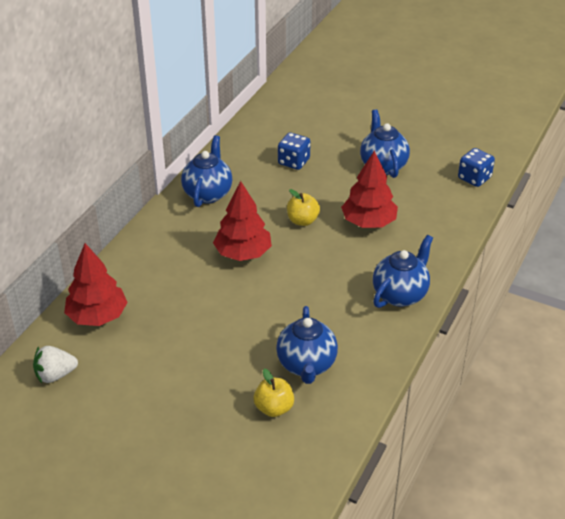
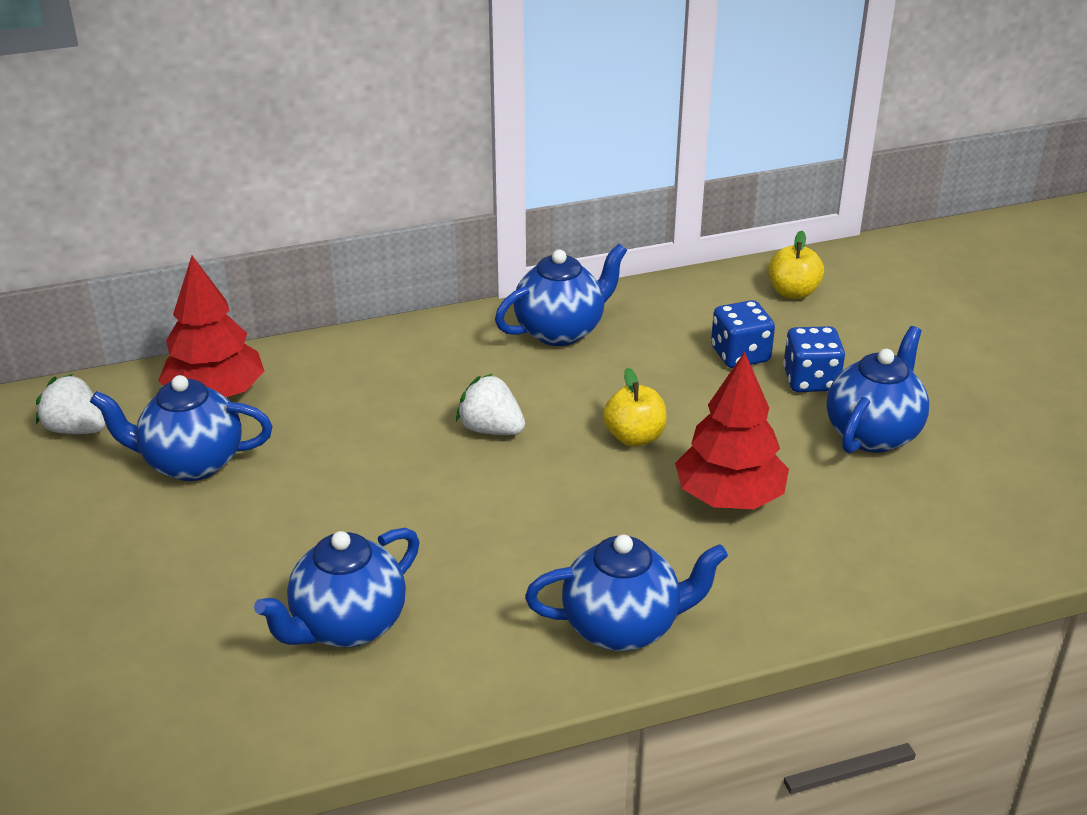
camera: 45 degrees right, 5 degrees down
red tree [213,181,272,261] -> white strawberry [456,374,525,435]
yellow apple [254,369,294,417] -> yellow apple moved to [768,230,824,299]
blue dice [458,148,495,187] -> blue dice moved to [783,326,845,392]
none -> blue teapot [90,375,273,481]

